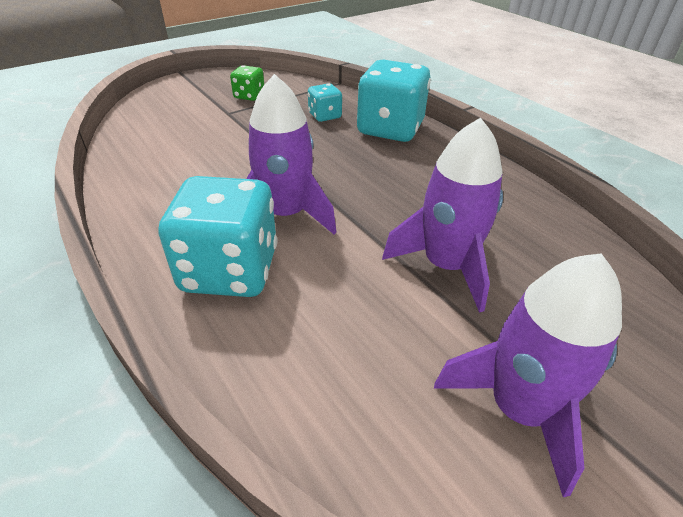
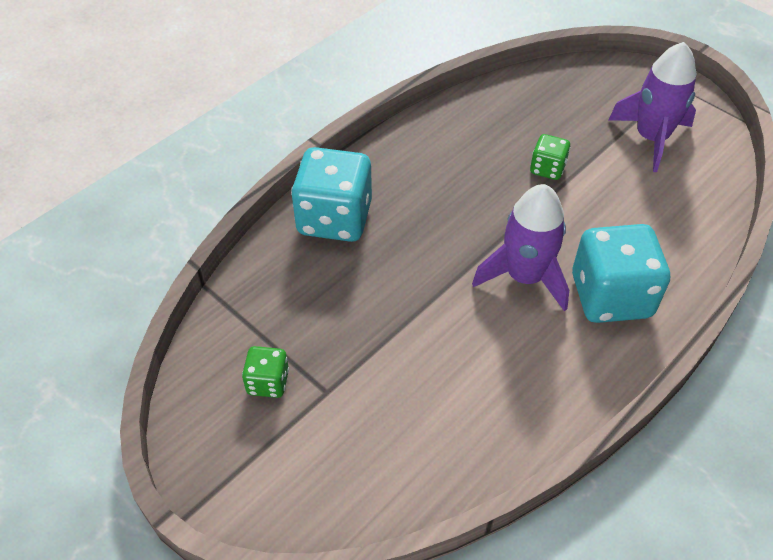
camera: 100 degrees left, 10 degrees up
turquoise dice [308,83,342,122] -> none
purple rocket [382,117,503,313] -> green dice [530,134,570,180]

